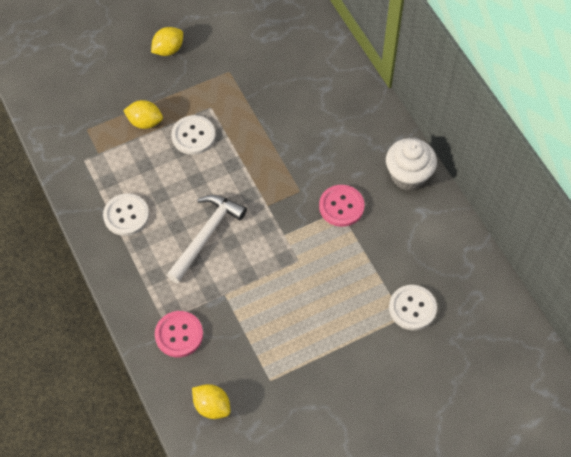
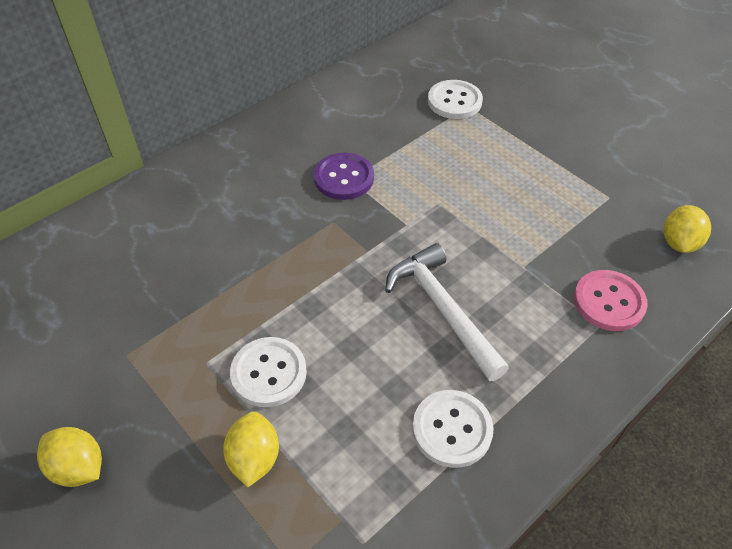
camera: 105 degrees left, 10 degrees down
white hammer [167,195,247,283] -> white hammer turned 45 degrees clockwise [385,243,509,382]
pink button [319,185,365,227] -> purple button [314,152,374,200]
white cupcake [386,138,437,190] -> none

